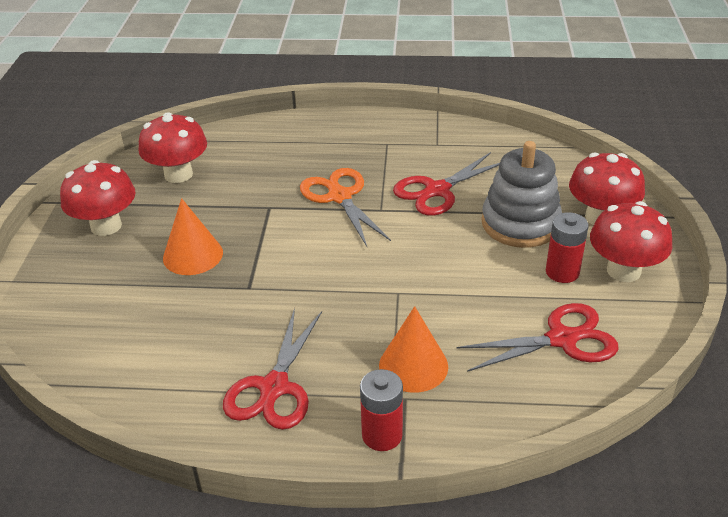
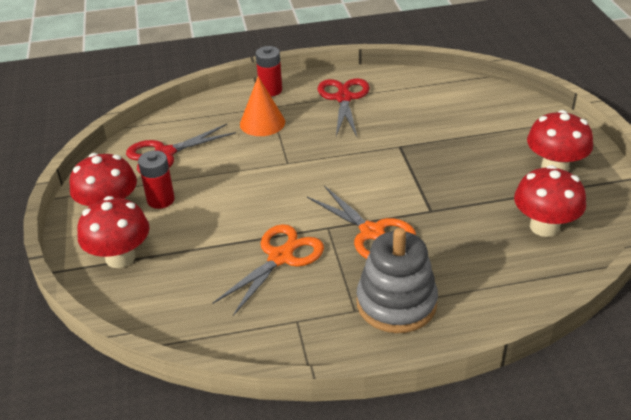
camera: 165 degrees right, 0 degrees up
orange cone [163,198,223,275] -> none
red scissors [393,152,499,216] -> orange scissors [213,224,324,316]
grey stacking toy [481,141,562,248] -> grey stacking toy moved to [357,228,438,333]

